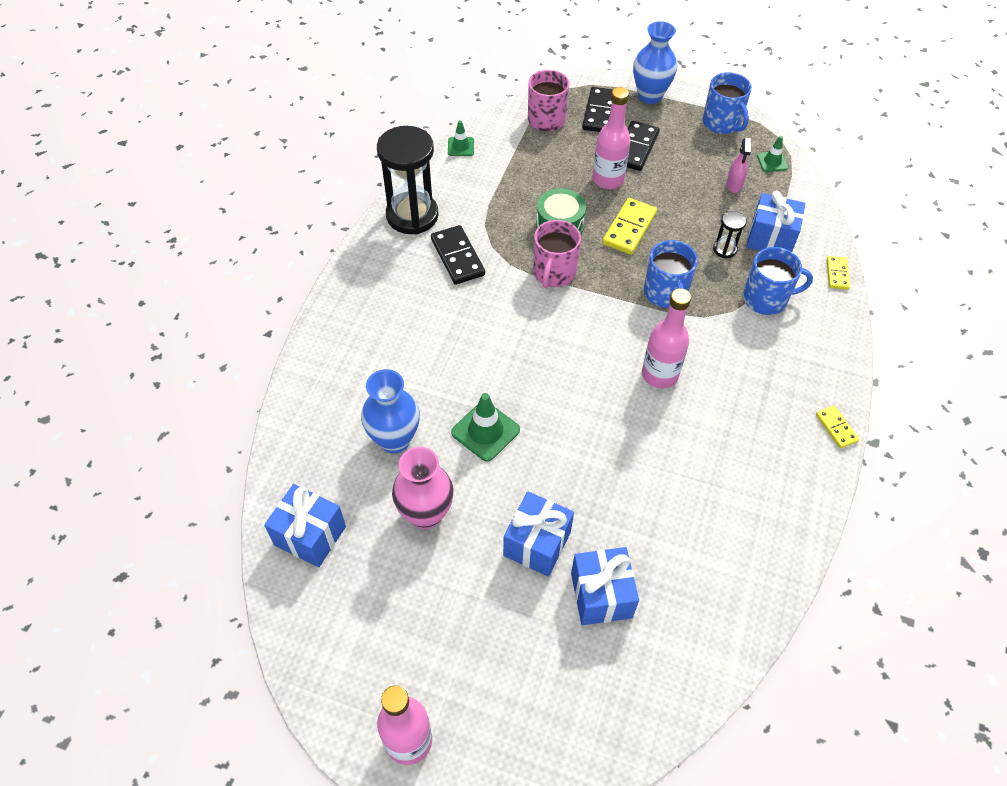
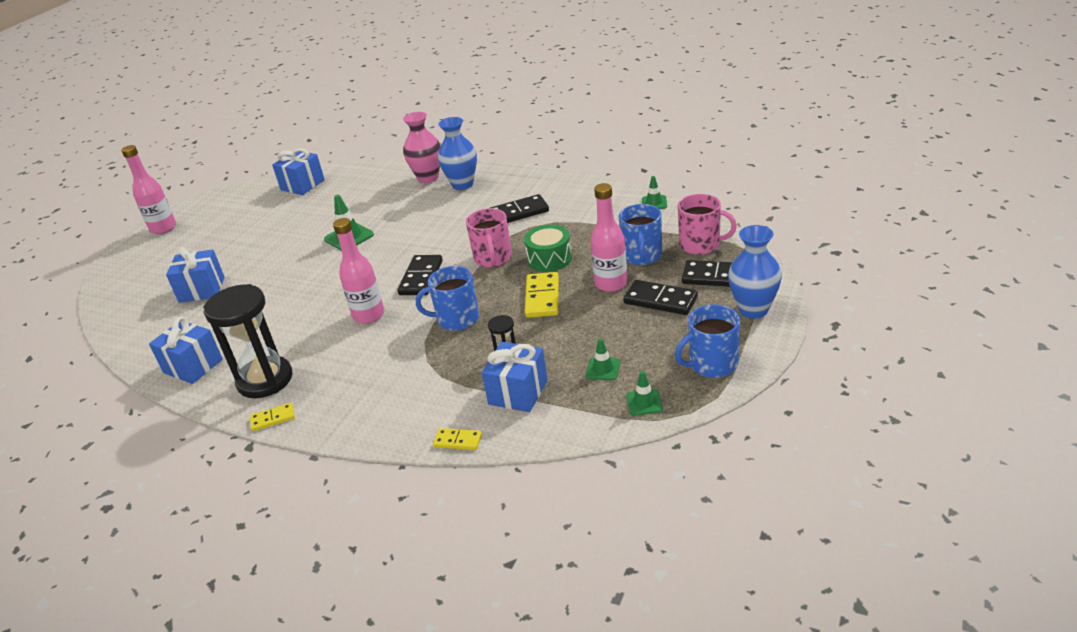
camera: 100 degrees right, 20 degrees down
blue vase [361,369,420,453] -> blue vase moved to [438,117,477,190]
black hourglass [377,126,438,235] -> black hourglass moved to [203,284,292,398]
pink vase [392,447,454,529] -> pink vase moved to [403,112,441,183]
blue gift [503,491,574,577] -> blue gift moved to [149,317,223,384]
pink mug [533,220,581,288] -> pink mug turned 120 degrees counterclockwise [466,208,512,267]
yellow domino [602,198,657,255] -> yellow domino turned 60 degrees clockwise [525,272,559,318]
pink spray bottle [727,138,751,193] -> green traffic cone [586,338,620,380]
blue mug [743,247,813,315] -> blue mug moved to [619,204,662,265]
none -> black domino [398,255,443,295]

